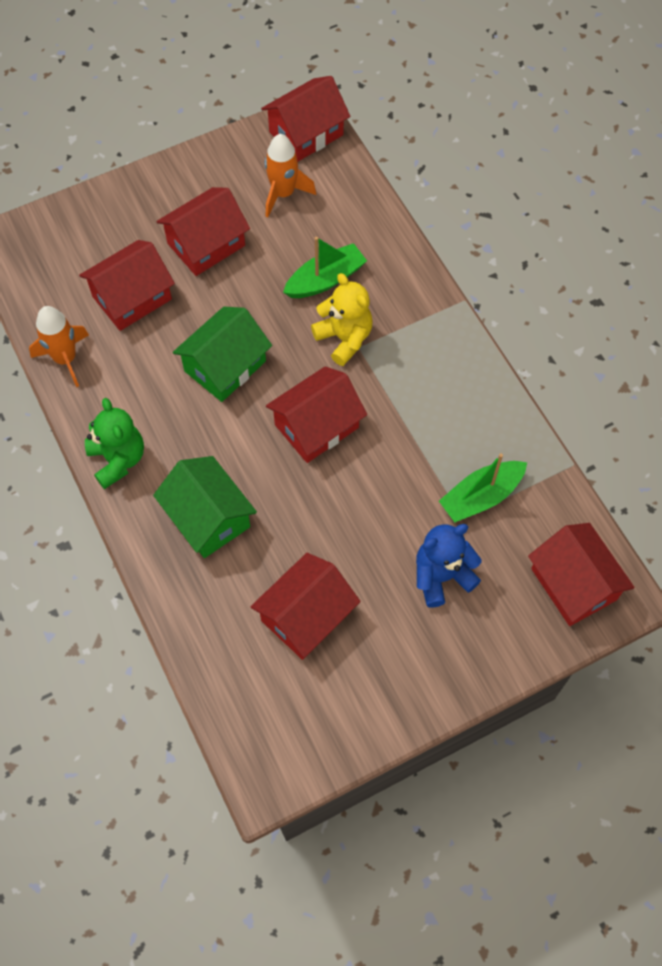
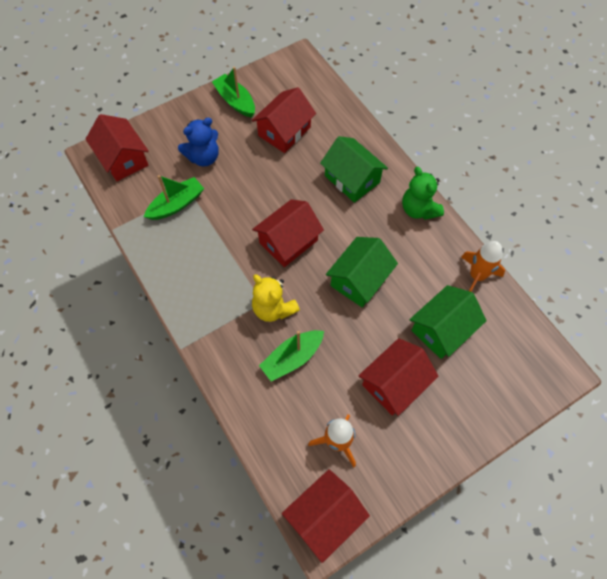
camera: 175 degrees right, 0 degrees up
red house [79,240,175,331] -> green house [410,285,487,359]
none -> green boat [212,67,255,117]

